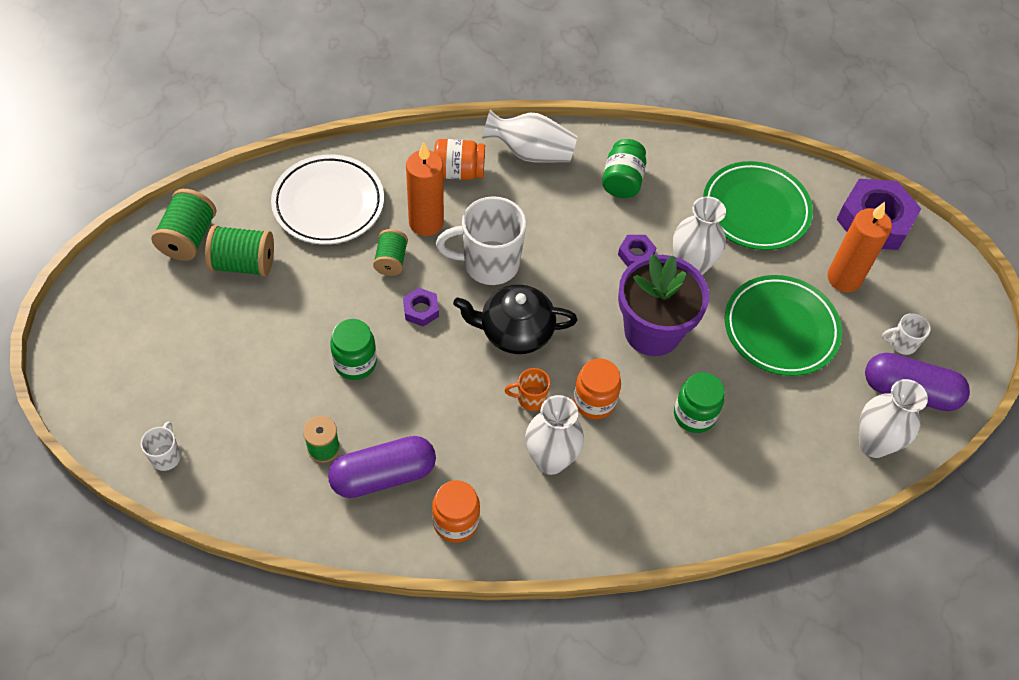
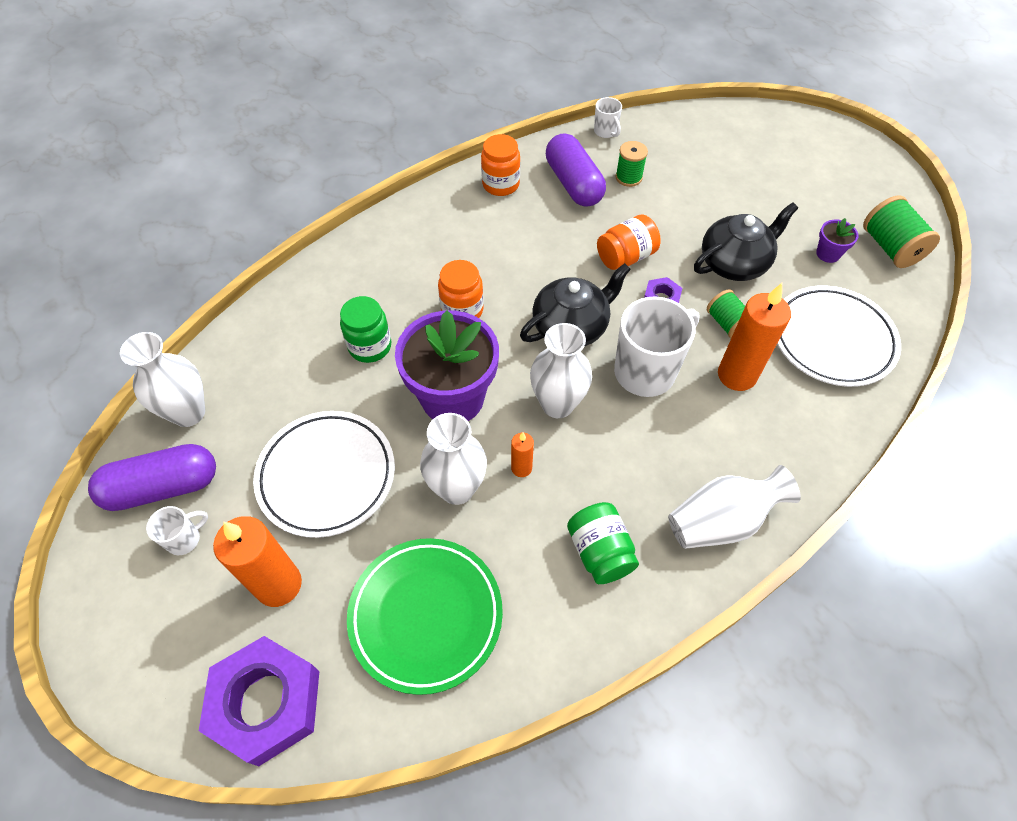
camera: 150 degrees right, 0 degrees up
white mug [141,422,181,471] -> white mug moved to [594,97,622,138]
green spool [205,225,274,277] -> purple flower pot [816,218,858,263]
purple capsule [328,436,436,498] -> purple capsule turned 60 degrees counterclockwise [546,133,606,207]
green jar [330,319,377,380] -> none
orange jar [434,139,485,180] -> orange jar moved to [597,215,661,270]
orange mug [505,368,550,411] -> none
white vase [525,395,584,475] -> white vase moved to [530,323,592,418]
purple nut [618,235,656,267] -> orange candle [511,432,534,477]
green plate [725,275,842,376] -> white plate [253,411,395,538]
none -> black teapot [694,203,798,281]

